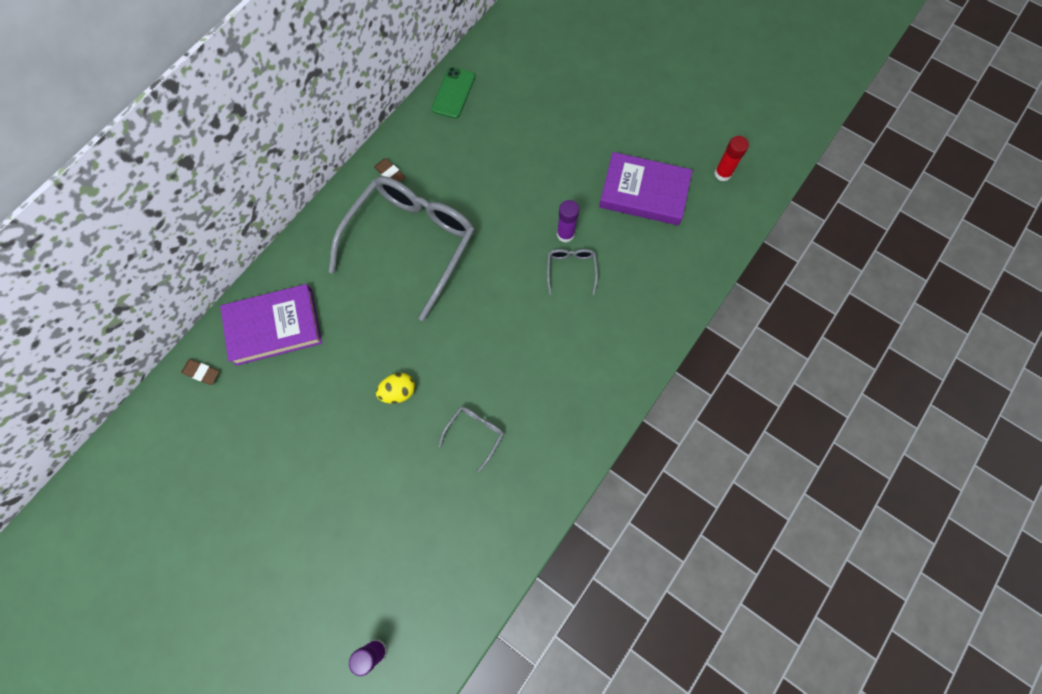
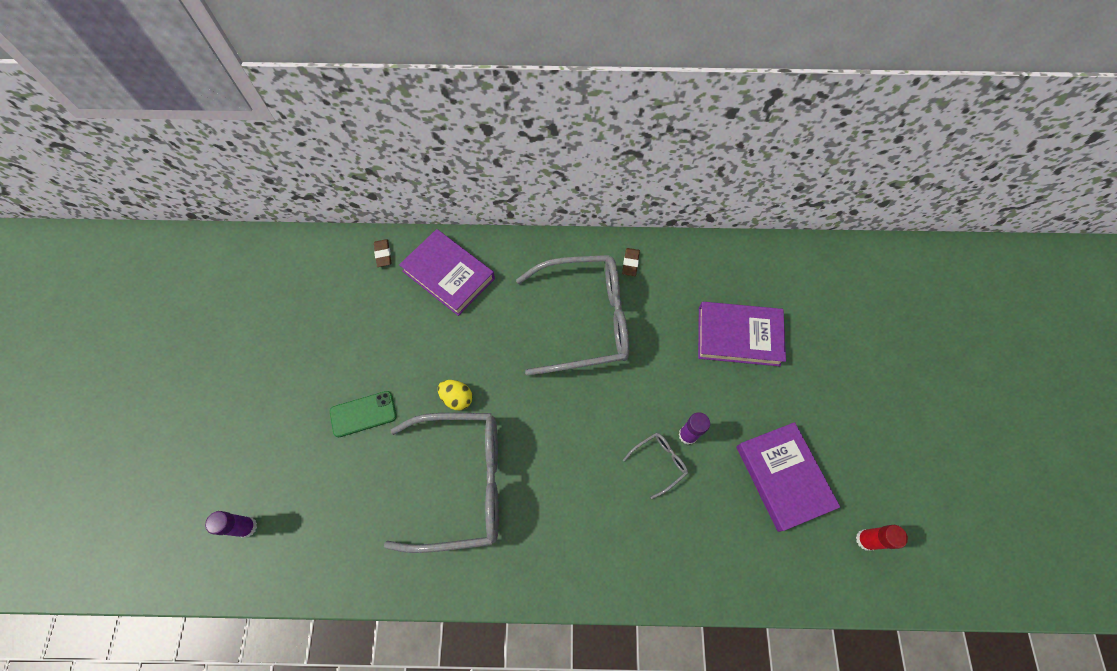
camera: 55 degrees right, 5 degrees down
green phone [432,67,475,119] -> green phone moved to [330,391,397,437]
grey glasses [438,406,504,472] -> grey glasses [384,413,499,553], size x2.46
none -> purple book [698,302,786,366]

